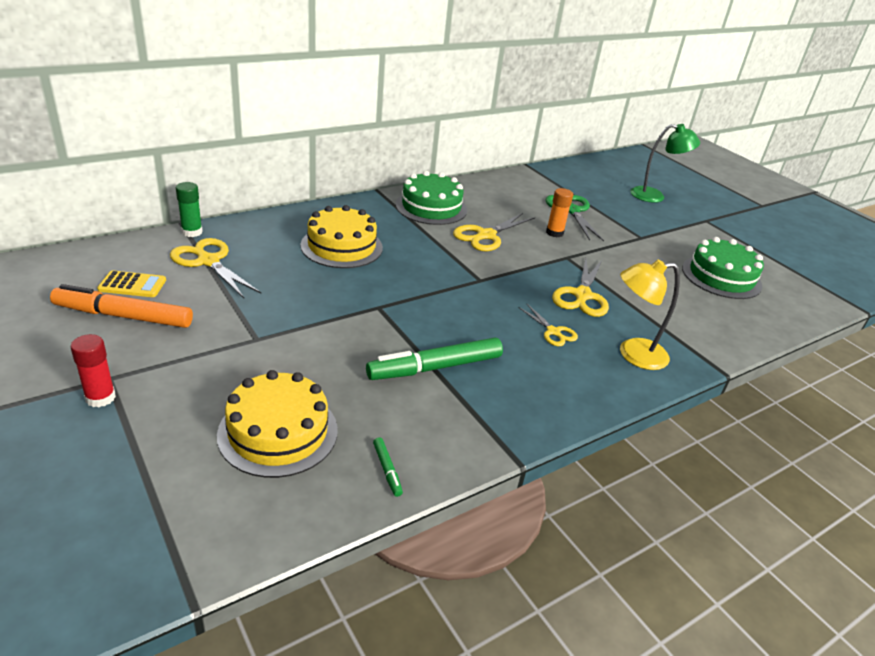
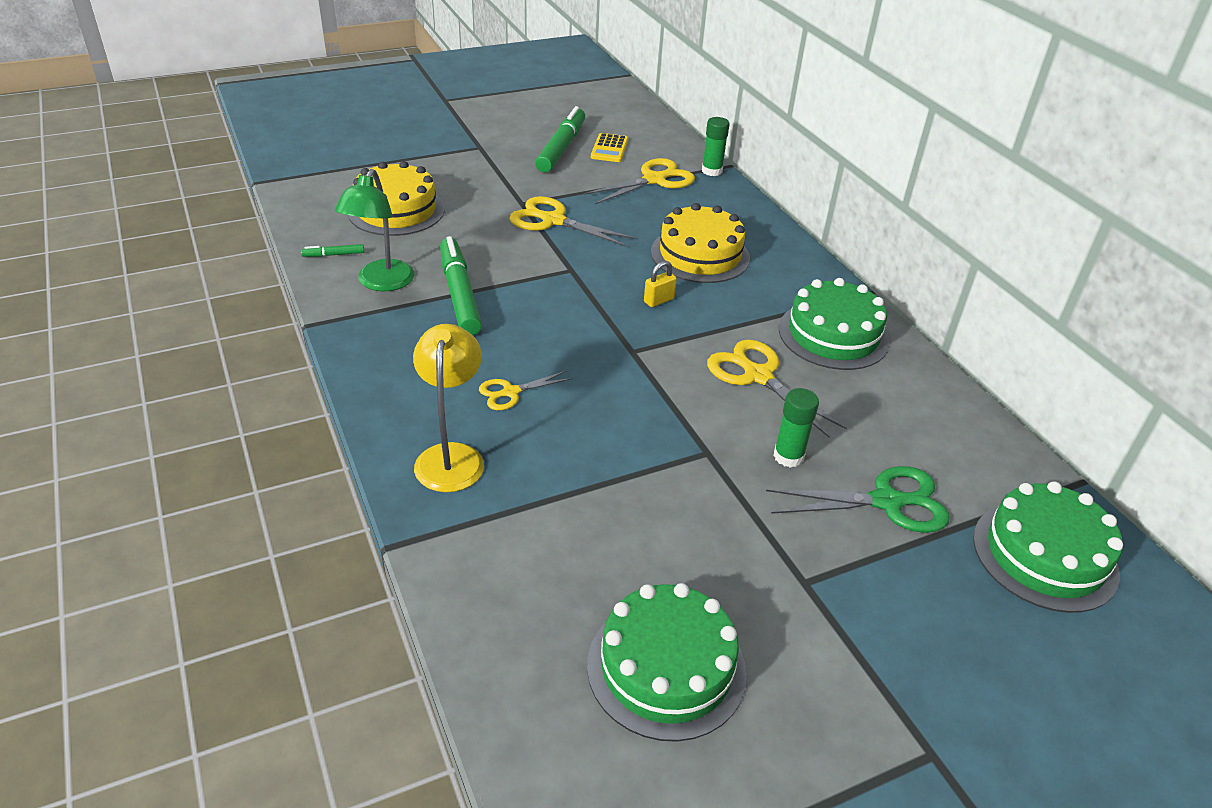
camera: 100 degrees right, 5 degrees up
orange marker [50,284,193,328] -> green marker [535,106,585,172]
red glue stick [71,334,116,408] -> none
orange glue stick [546,188,573,237] -> green glue stick [773,388,819,468]
yellow scissors [552,258,609,317] -> yellow scissors moved to [509,196,636,247]
green lamp [630,124,700,203] -> green lamp moved to [334,169,415,292]
none -> yellow padlock [644,261,677,307]
none -> green cake [973,482,1123,613]

